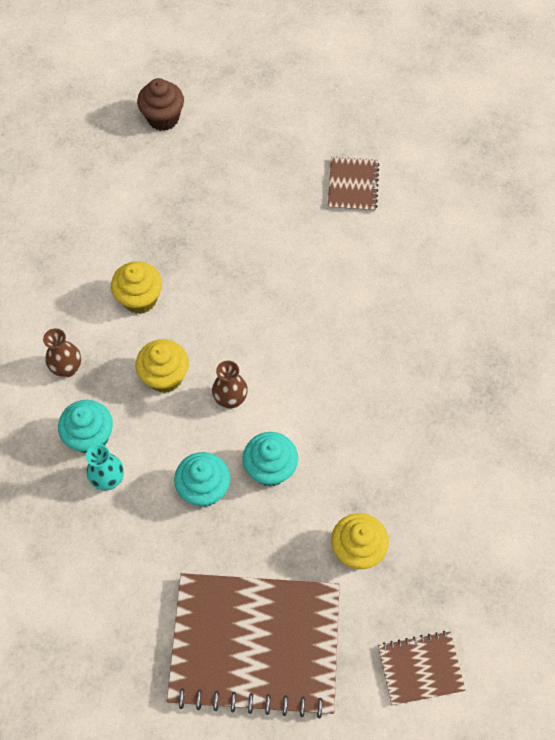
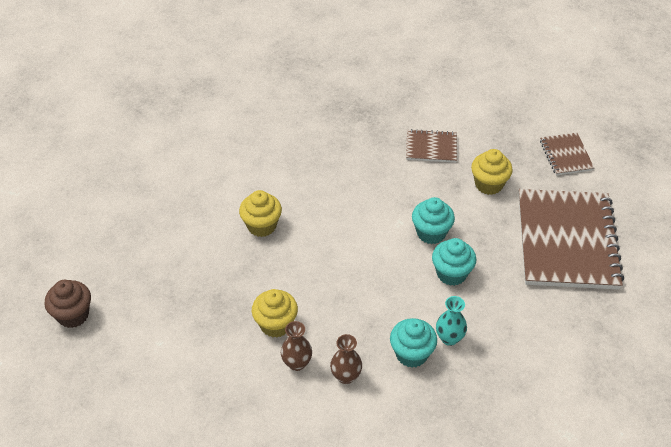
camera: 90 degrees left, 15 degrees down
yellow cupcake [136,339,189,393] -> yellow cupcake moved to [239,190,282,237]
brown vase [212,361,248,408] -> brown vase moved to [281,321,312,371]
brown notebook [328,156,379,212] -> brown notebook moved to [406,129,457,163]

